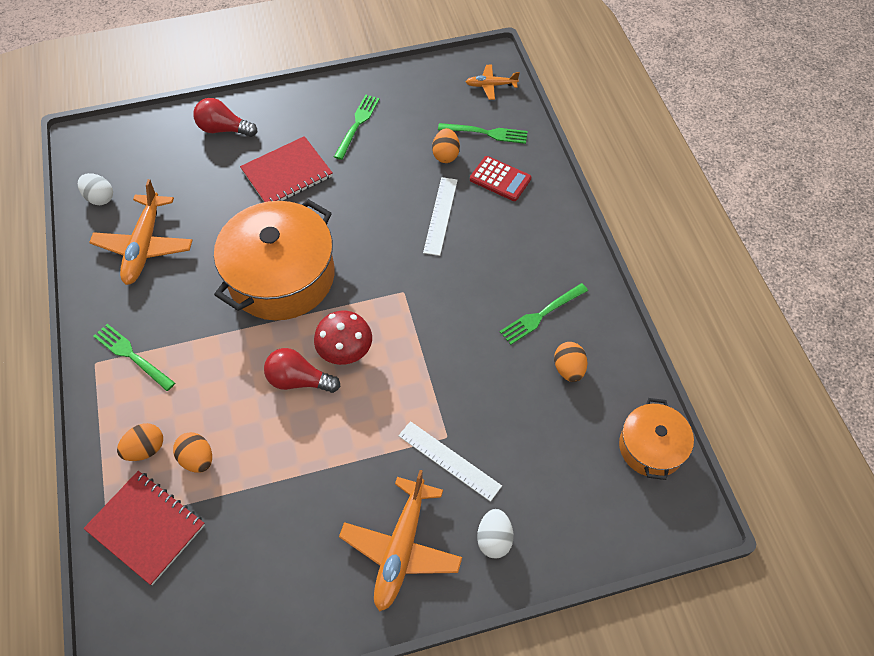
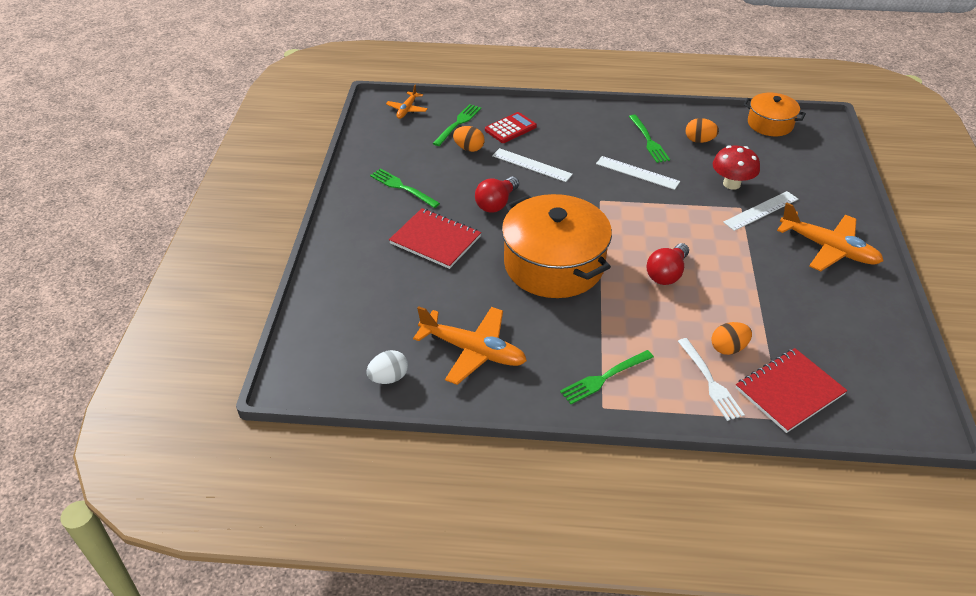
camera: 70 degrees left, 15 degrees down
orange egg [117,423,163,461] -> white fork [678,338,745,421]
red light bulb [193,98,257,137] -> red light bulb moved to [475,177,519,212]
red notebook [240,136,332,202] -> red notebook turned 45 degrees counterclockwise [389,208,481,269]
red mushroom [314,311,372,365] -> red mushroom moved to [713,145,760,190]
white egg [477,509,514,558] -> none
none -> white ruler [596,156,680,190]

